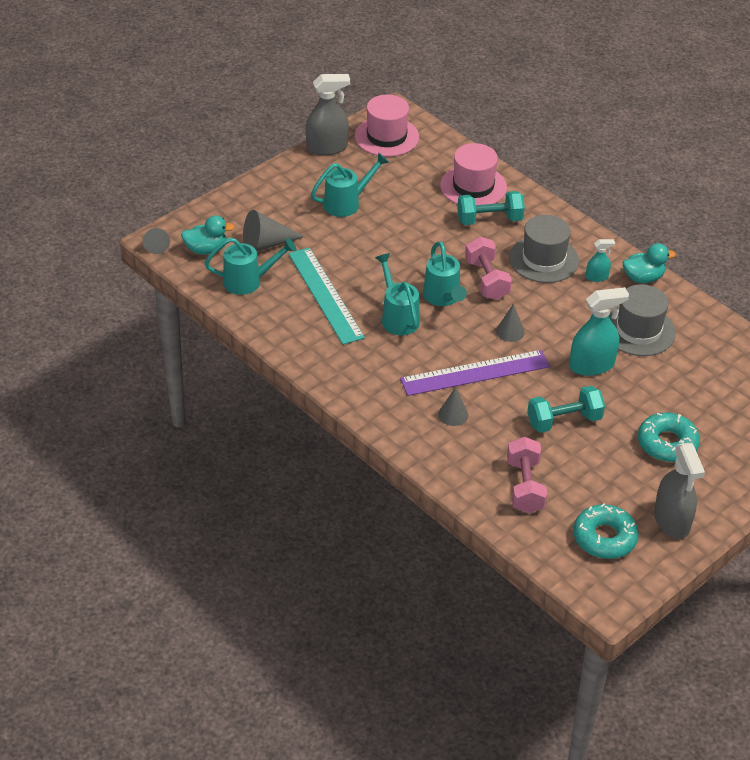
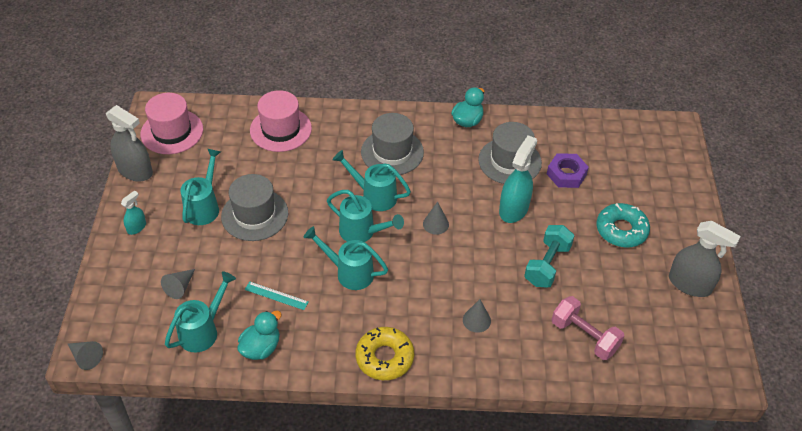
camera: 45 degrees left, 5 degrees up
turquoise duck [181,215,235,255] -> turquoise duck moved to [238,311,282,360]
grey cone [243,210,305,251] -> grey cone [161,269,195,299], size x0.63
turquoise ruler [288,248,365,345] -> turquoise ruler [245,281,308,310], size x0.46
grey spray bottle [306,74,350,155] -> grey spray bottle turned 90 degrees clockwise [106,105,153,182]
purple ruler [400,350,550,396] -> none
turquoise dumbbell [457,191,525,225] -> none
pink dumbbell [465,237,512,300] -> turquoise watering can [333,150,411,211]
turquoise donut [573,503,639,559] -> none
turquoise spray bottle [586,239,615,282] -> turquoise spray bottle moved to [121,191,146,235]
none -> grey hat [221,174,288,241]
none -> yellow donut [356,327,414,380]
none -> purple nut [547,153,589,188]

